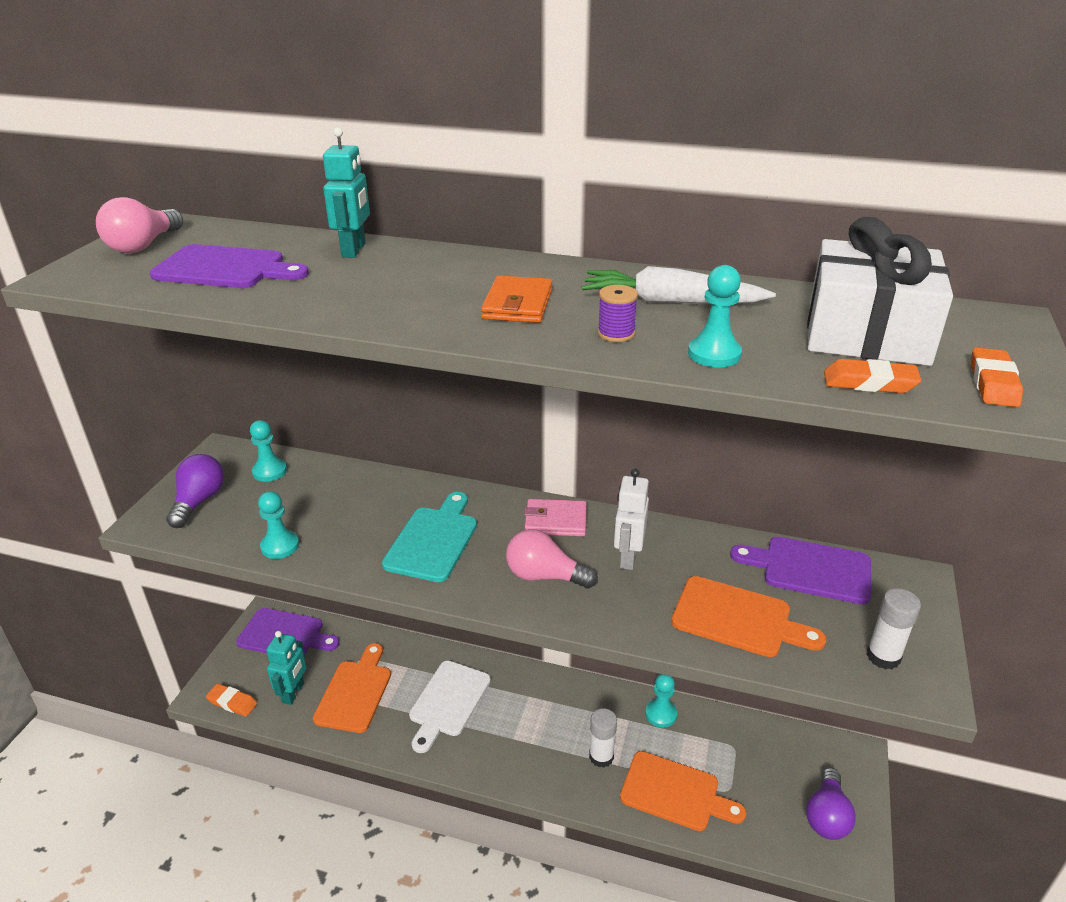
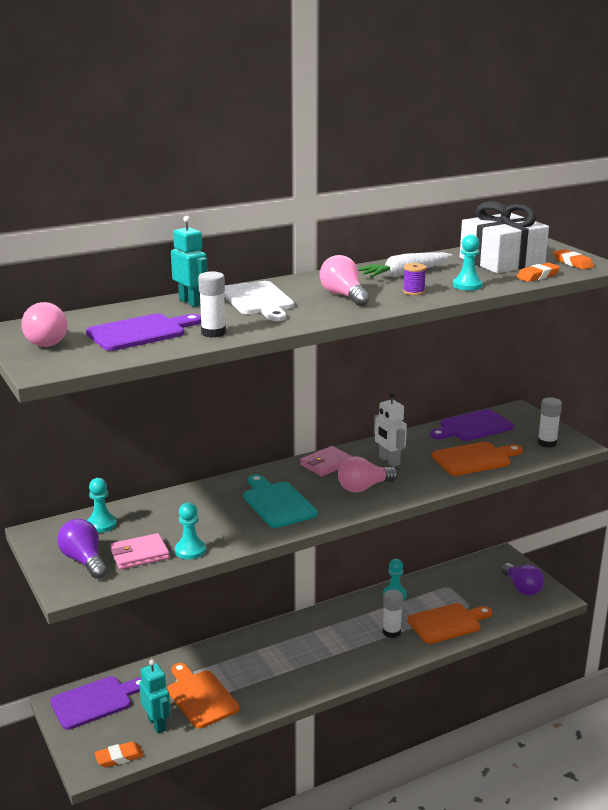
camera: 45 degrees left, 10 degrees down
white cutting board [409,661,491,753] -> white cutting board moved to [224,281,294,321]
orange wallet [481,276,552,323] -> pink light bulb [320,255,370,306]
none -> pink wallet [110,533,170,570]
none -> white glue stick [198,271,226,338]

